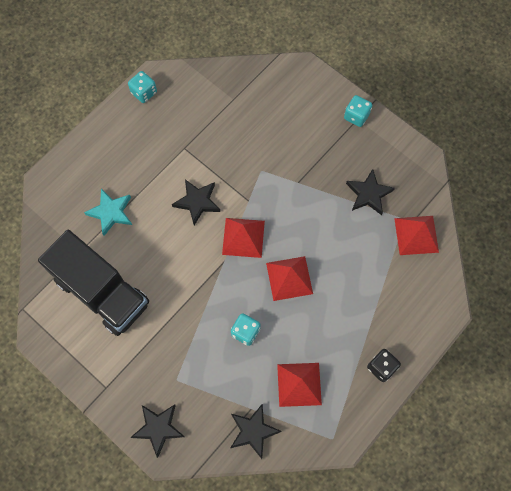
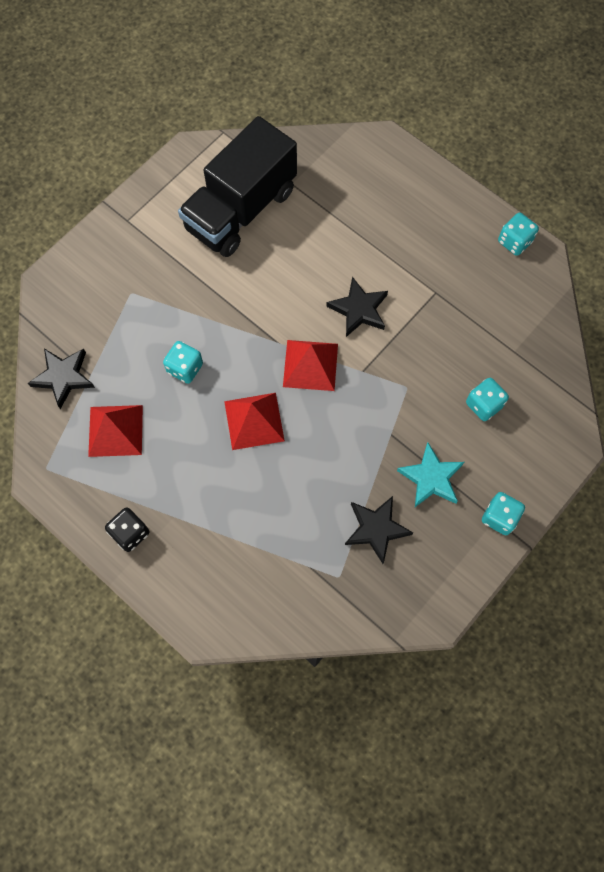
camera: 90 degrees right, 0 degrees up
turquoise star [84,189,132,236] -> turquoise star moved to [397,443,464,507]
black star [130,404,185,458] -> none
red pyramid [394,216,439,255] -> none
none -> turquoise dice [466,378,509,421]

